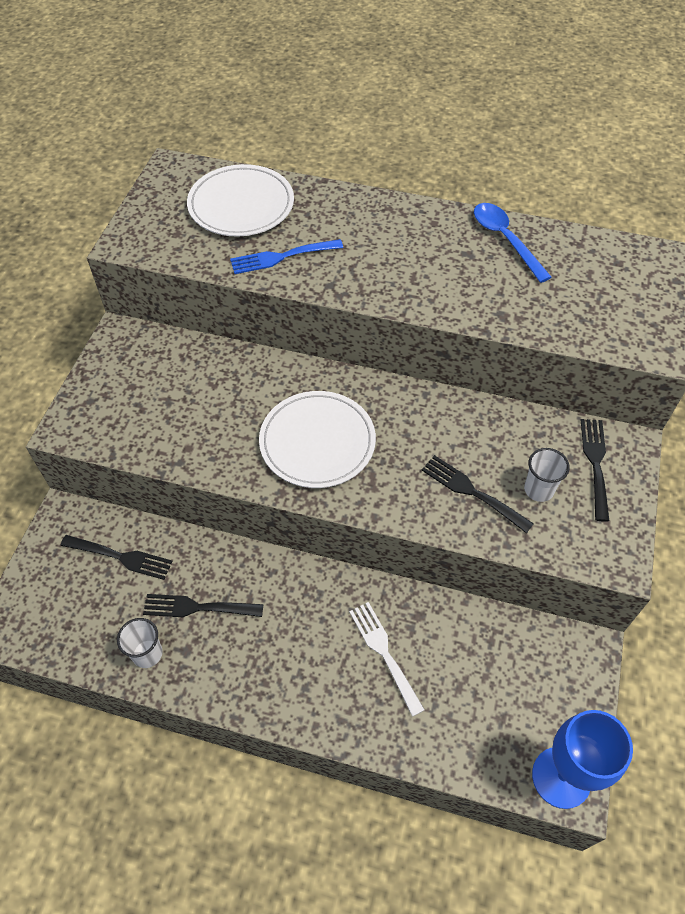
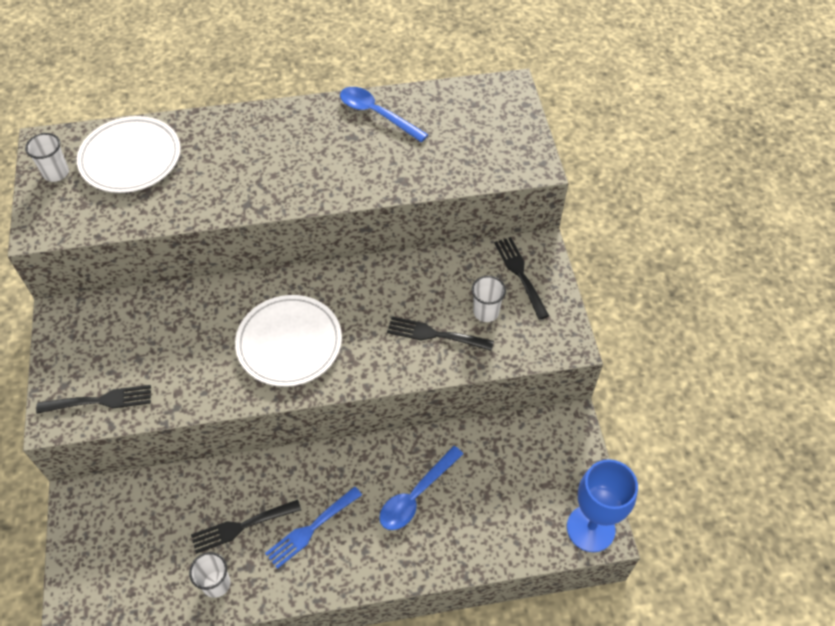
camera: 25 degrees left, 0 degrees up
black fork [61,535,173,580] -> black fork moved to [36,385,151,414]
blue fork [230,239,343,274] -> blue fork moved to [265,486,362,569]
white fork [349,602,425,717] -> blue spoon [379,446,463,530]
none -> white cup [25,133,69,182]

